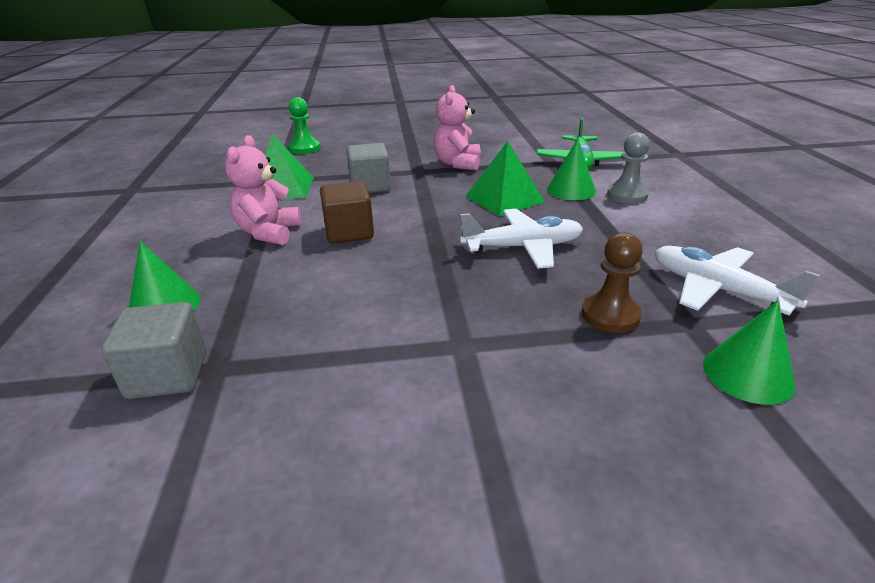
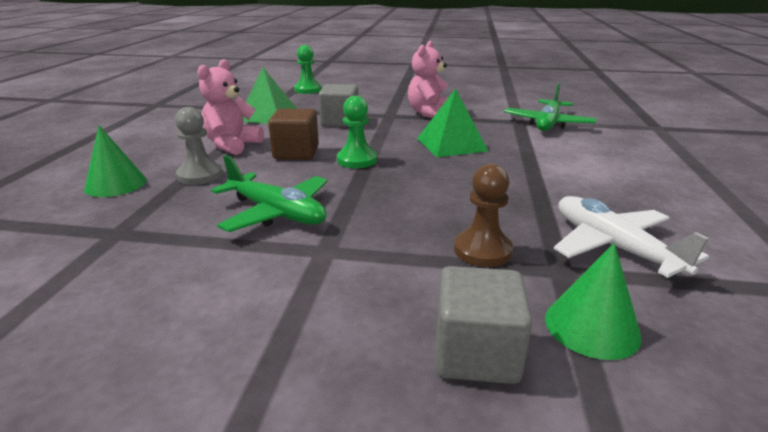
camera: 15 degrees right, 5 degrees down
grey cube [101,302,206,399] -> grey cube moved to [436,266,533,384]
white plane [460,209,583,269] -> none
green cone [547,139,596,200] -> none
grey pawn [607,133,650,204] -> grey pawn moved to [175,107,223,185]
none -> green plane [211,155,327,232]
none -> green pawn [337,96,377,168]

